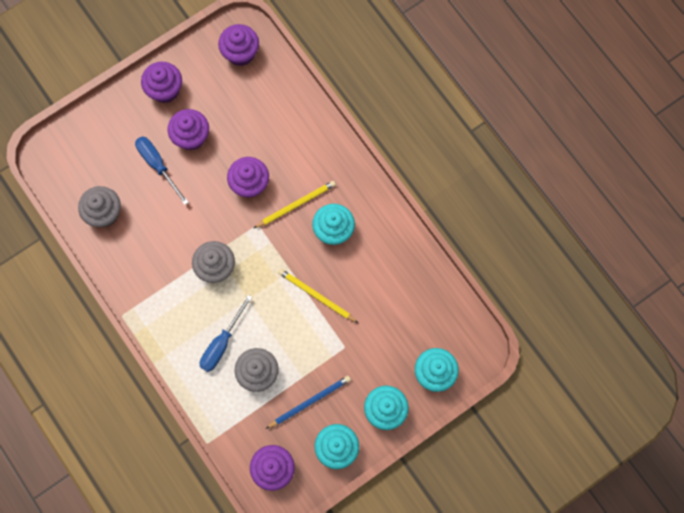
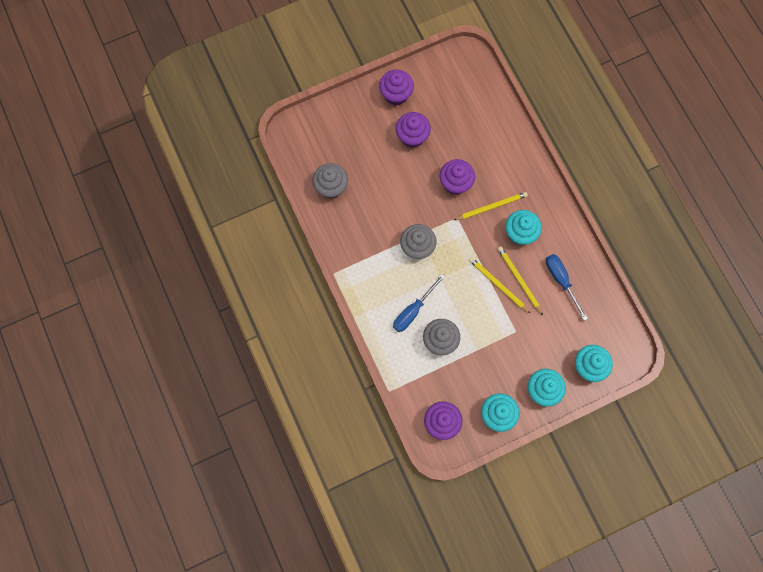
camera: 10 degrees right, 0 degrees up
blue screwdriver [135,136,189,205] -> blue screwdriver moved to [546,254,588,321]
purple cupcake [218,24,259,66] -> none
blue pencil [266,376,351,429] -> none
none -> yellow pencil [498,247,543,315]

